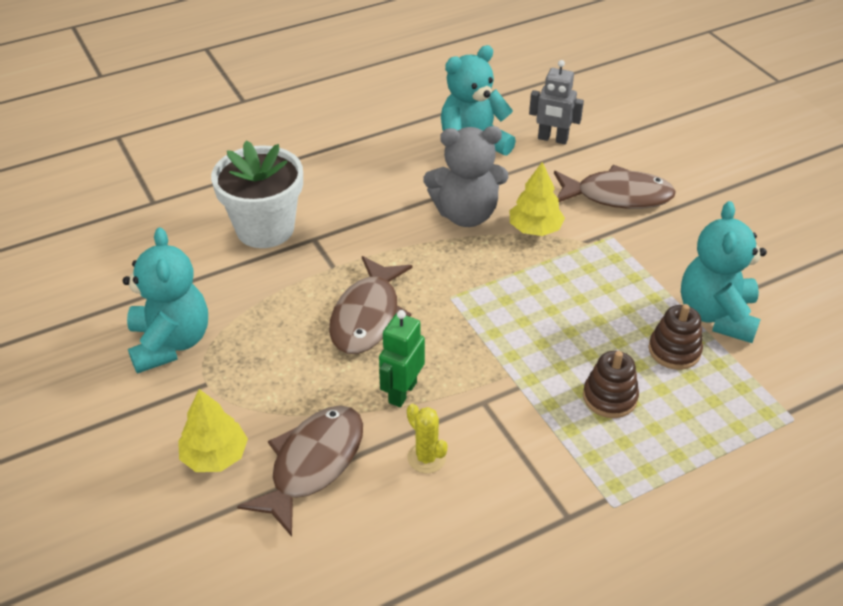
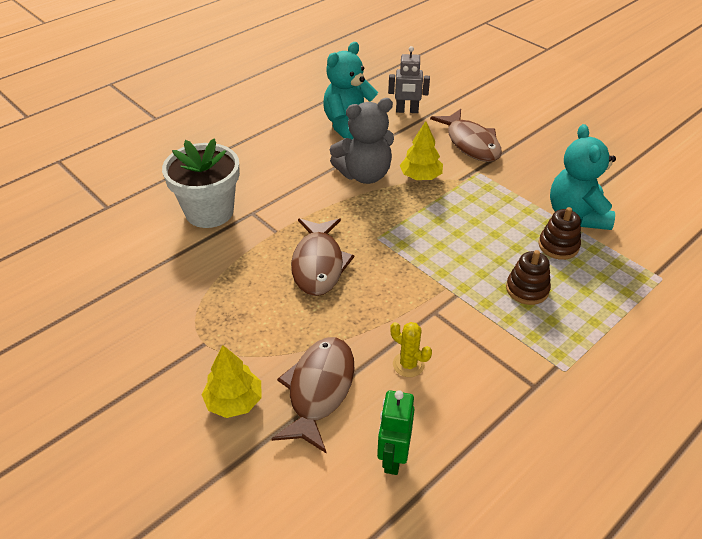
camera: 15 degrees left, 0 degrees up
turquoise teddy bear [123,227,208,374] -> none
green robot [379,310,425,407] -> green robot moved to [377,390,415,475]
brown fish [554,165,676,209] -> brown fish turned 75 degrees clockwise [430,109,502,162]

